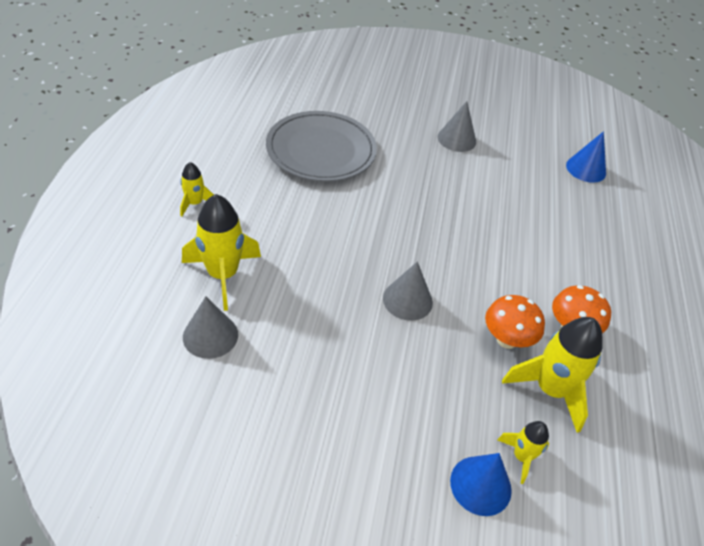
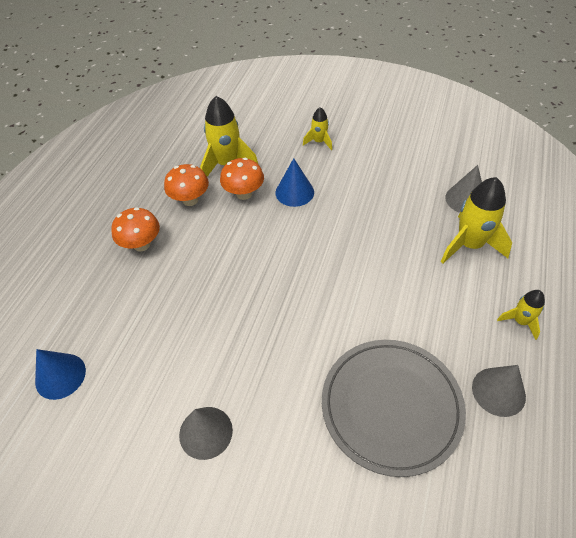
camera: 165 degrees left, 5 degrees up
grey cone [383,262,433,321] -> grey cone moved to [472,365,526,417]
blue cone [450,453,512,516] -> blue cone moved to [275,158,314,207]
yellow rocket [497,421,549,484] -> yellow rocket moved to [303,107,332,150]
none -> orange mushroom [111,207,160,252]

